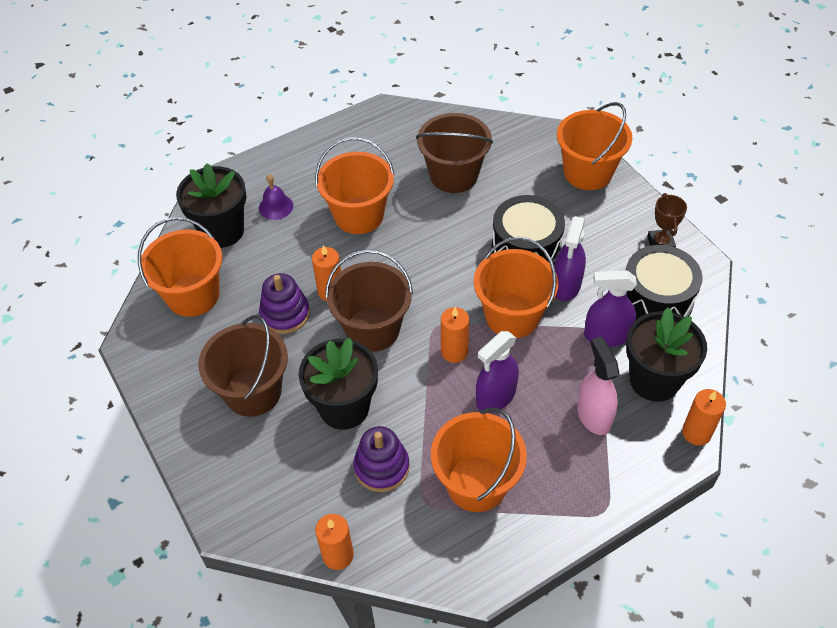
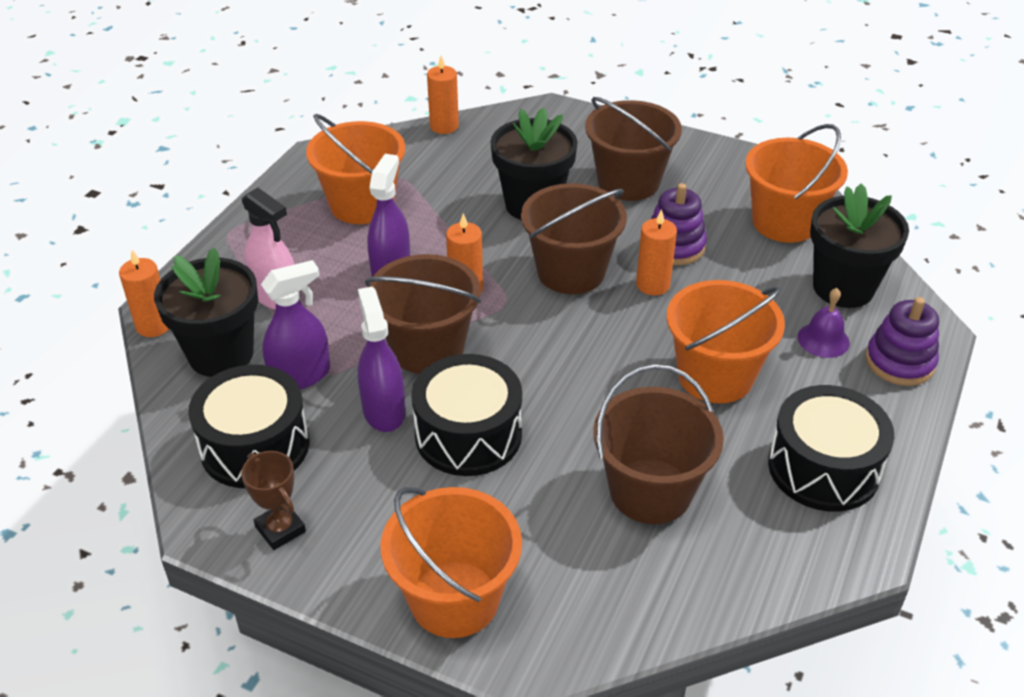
camera: 145 degrees right, 10 degrees down
purple stacking toy [353,426,410,492] -> purple stacking toy moved to [865,297,939,386]
orange bucket [474,237,558,338] -> brown bucket [365,254,481,374]
none -> black drum [768,385,894,512]

